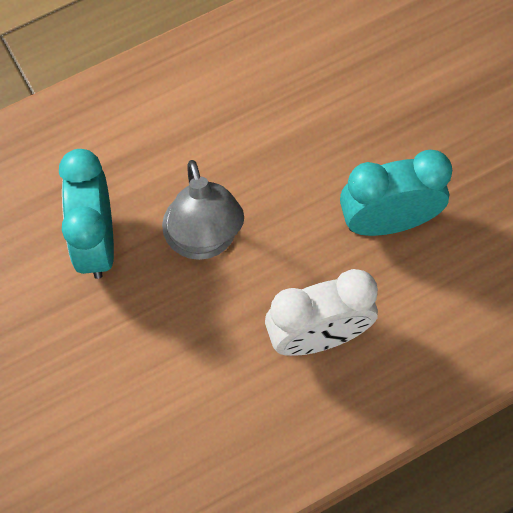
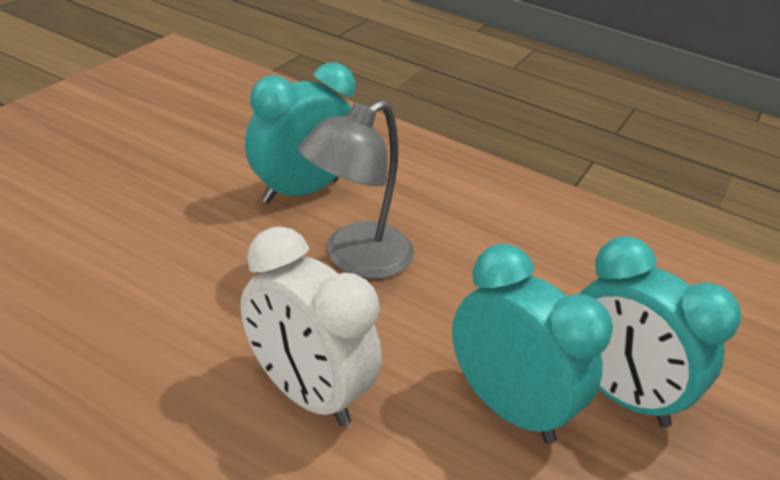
camera: 55 degrees right, 30 degrees down
none -> turquoise clock [580,236,741,428]

